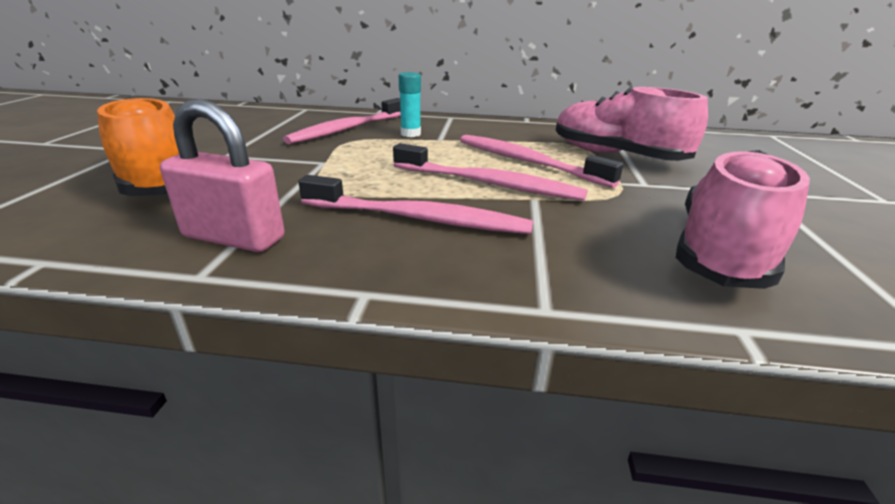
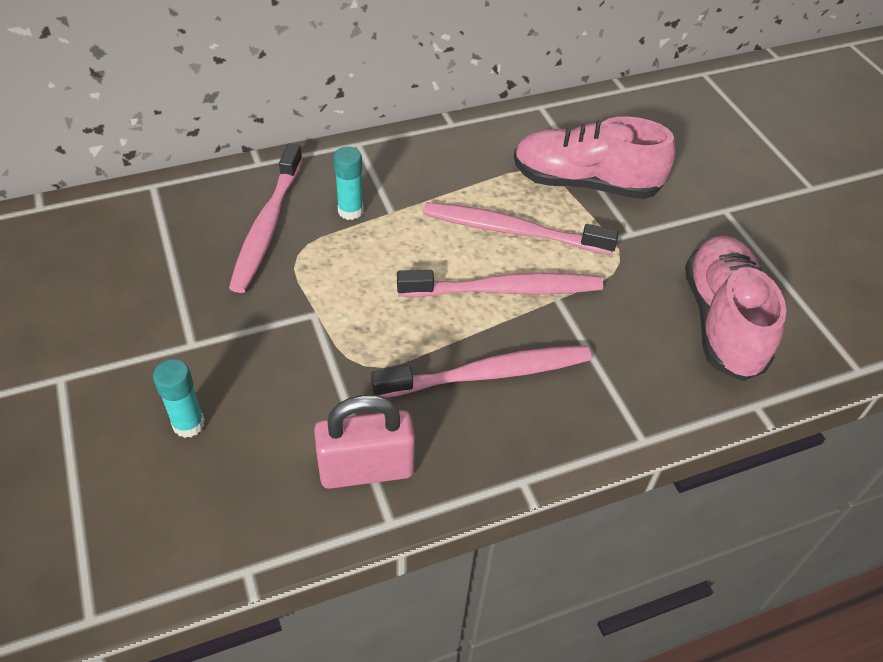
camera: 30 degrees left, 20 degrees up
orange shoe [97,97,179,196] -> turquoise glue stick [153,359,205,438]

